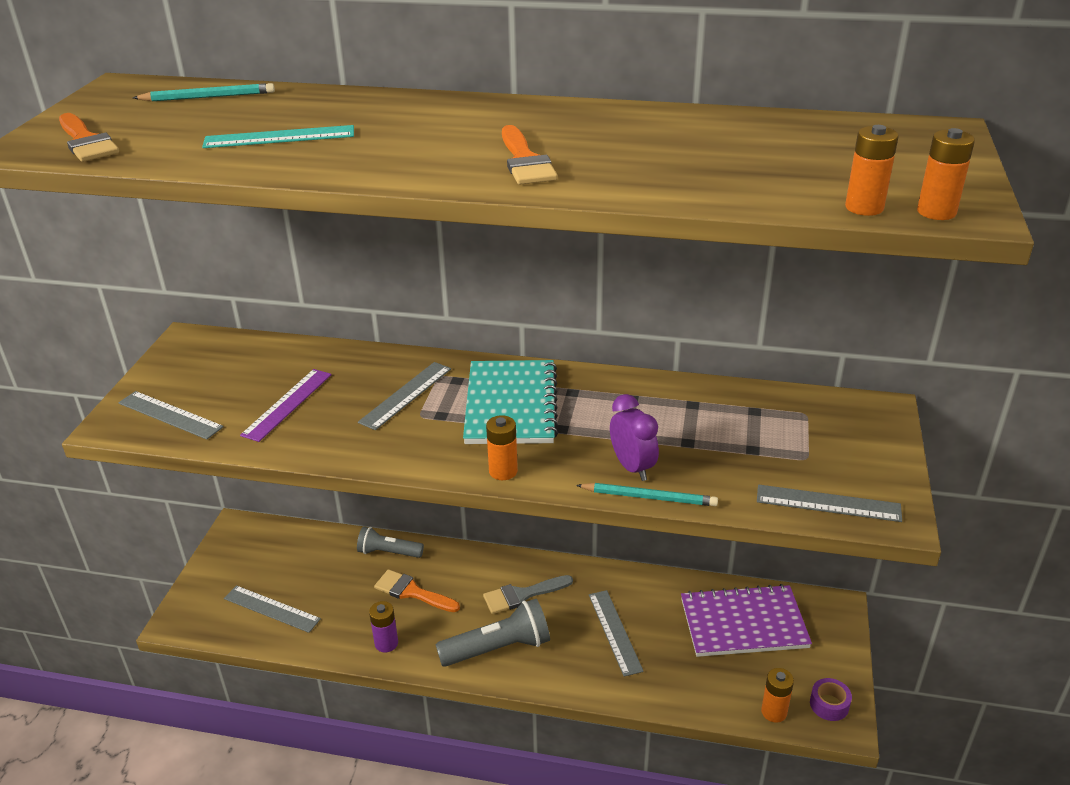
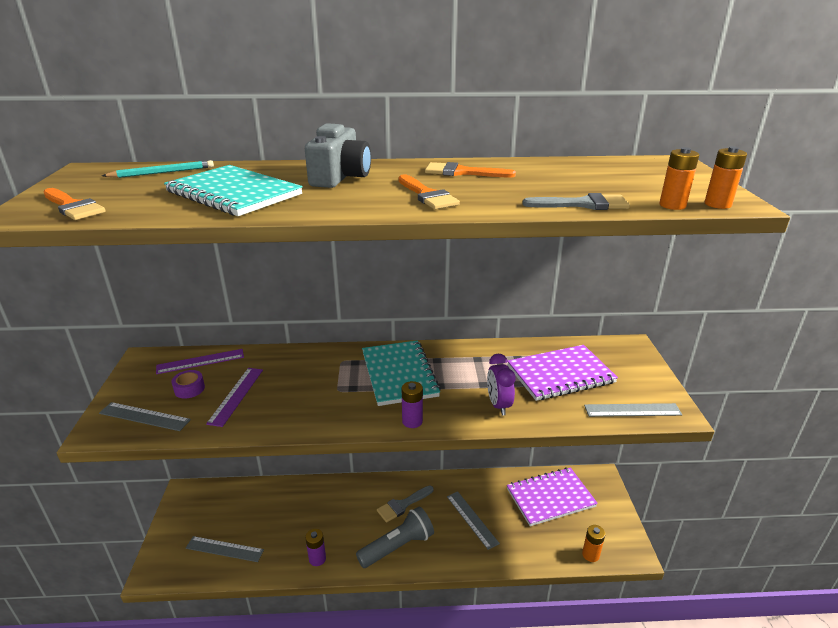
camera: 15 degrees left, 5 degrees down
turquoise ruler [202,125,354,148] -> turquoise notebook [164,165,303,216]
grey flashlight [357,527,424,558] -> none
grey ruler [358,362,451,430] -> none
orange brush [374,569,460,612] -> orange brush moved to [425,162,516,177]
orange battery [486,415,518,480] -> purple battery [402,381,423,428]
turquoise pencil [576,483,718,506] -> none
purple clock [610,394,659,481] -> purple clock turned 150 degrees counterclockwise [487,354,516,416]
purple tape [810,678,852,721] -> purple tape moved to [171,370,205,398]
none -> purple ruler [156,349,244,374]
none -> grey camera [305,123,371,188]
none -> purple notebook [508,345,618,401]
none -> grey brush [522,193,630,210]

